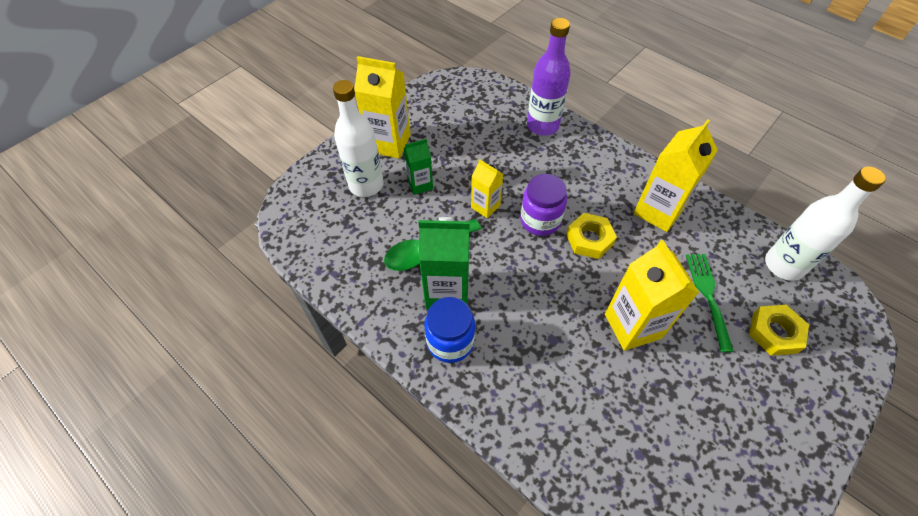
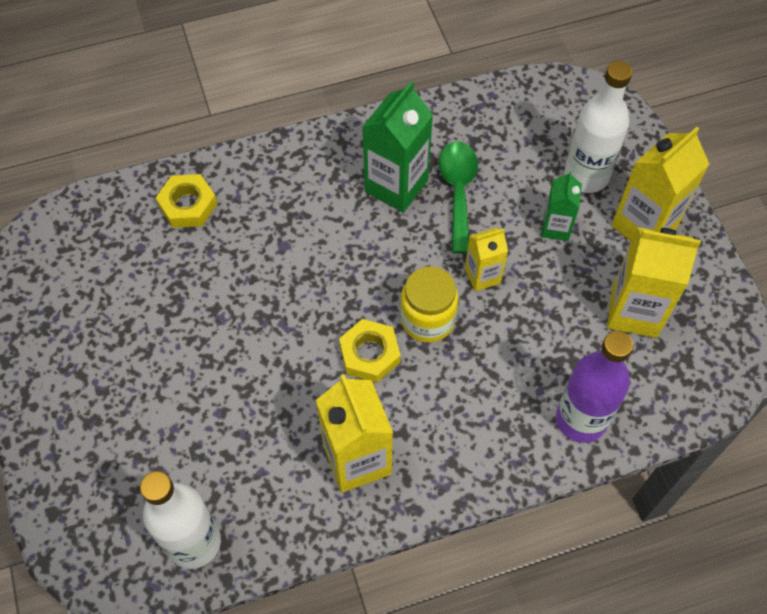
camera: 120 degrees right, 5 degrees up
blue jar [424,297,475,363] -> none
purple jar [520,174,567,236] -> yellow jar [400,266,458,343]
yellow carton [605,240,699,351] -> yellow carton moved to [607,227,701,338]
green fork [686,254,734,352] -> none
yellow nut [749,305,809,356] -> yellow nut moved to [156,174,217,228]

